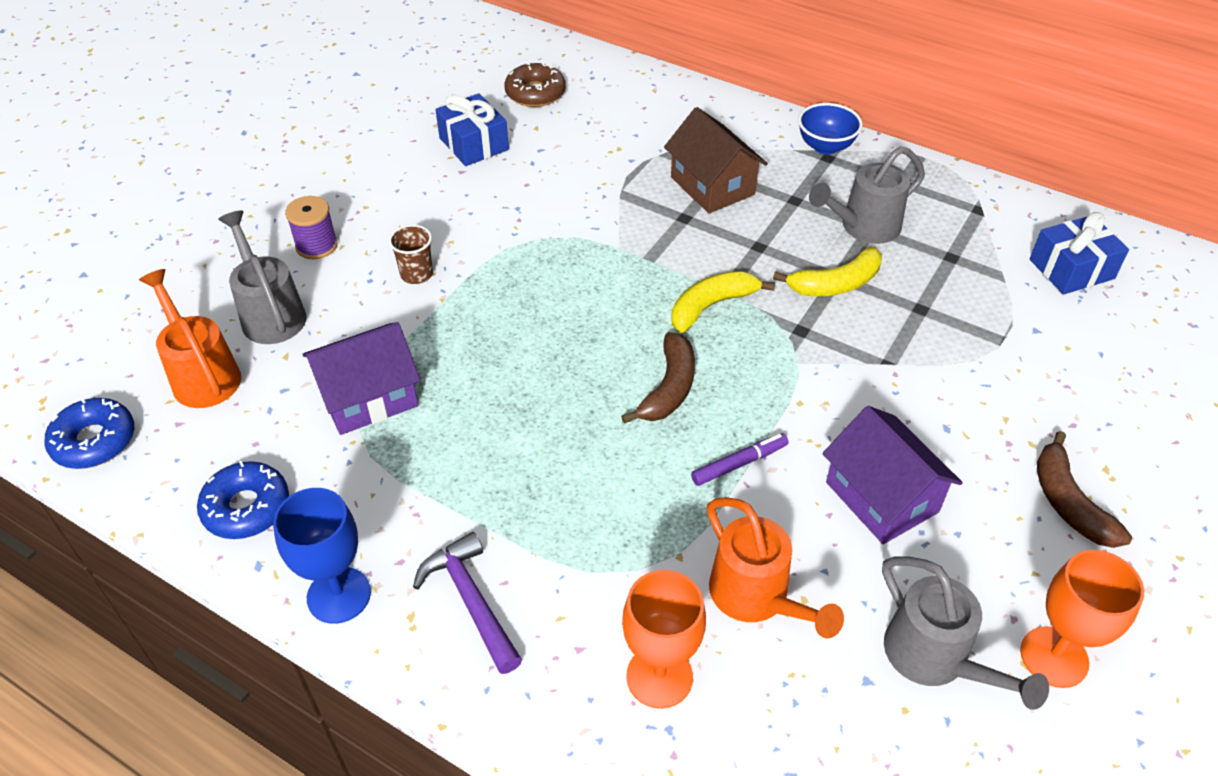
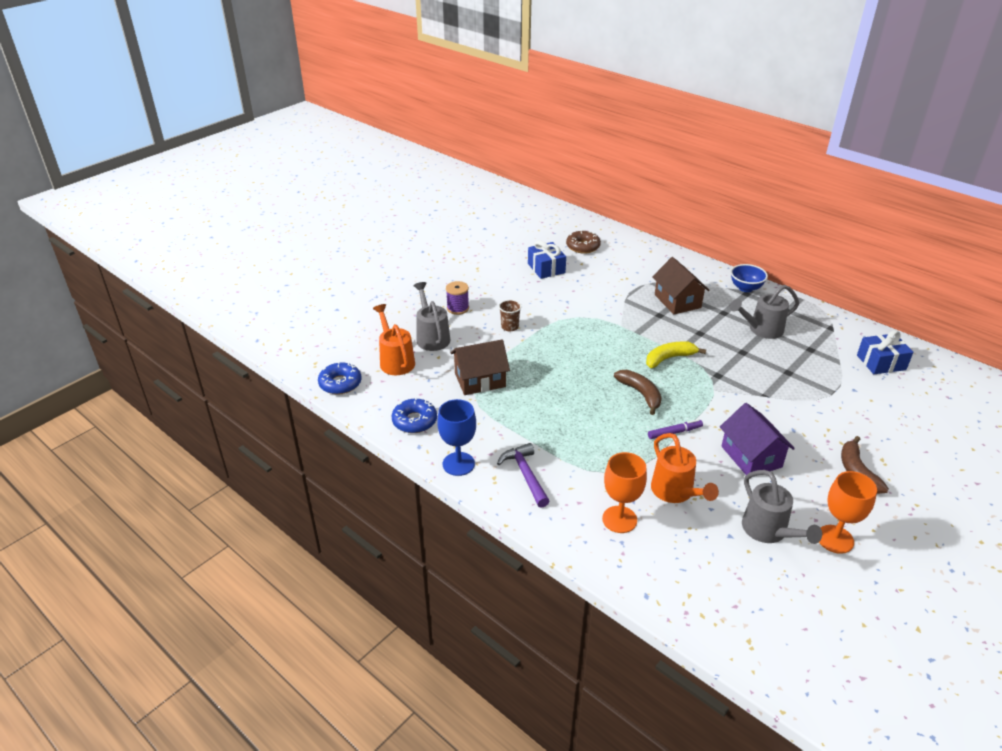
camera: 10 degrees right, 10 degrees down
purple house [302,322,420,435] -> brown house [450,339,510,395]
brown banana [621,332,695,424] -> brown banana turned 60 degrees counterclockwise [614,370,662,415]
yellow banana [773,247,882,296] -> none

